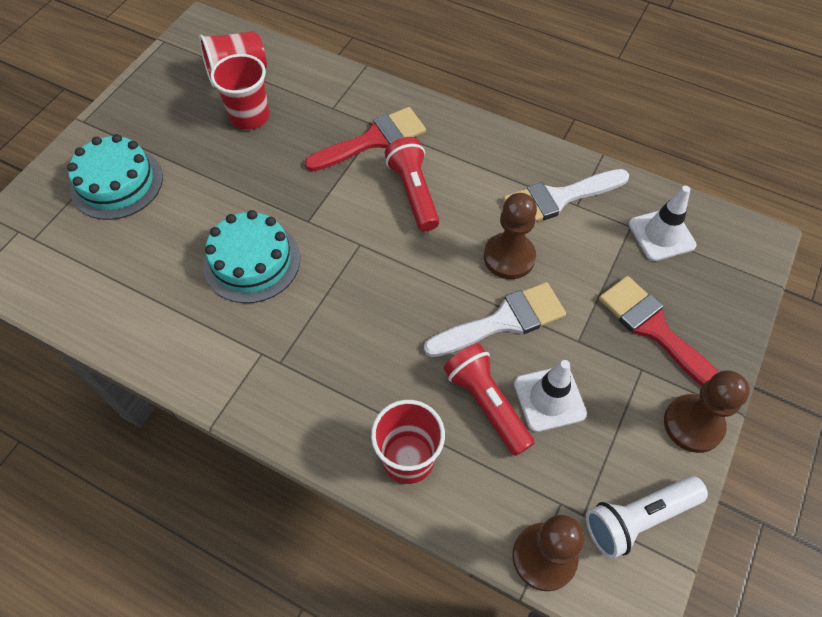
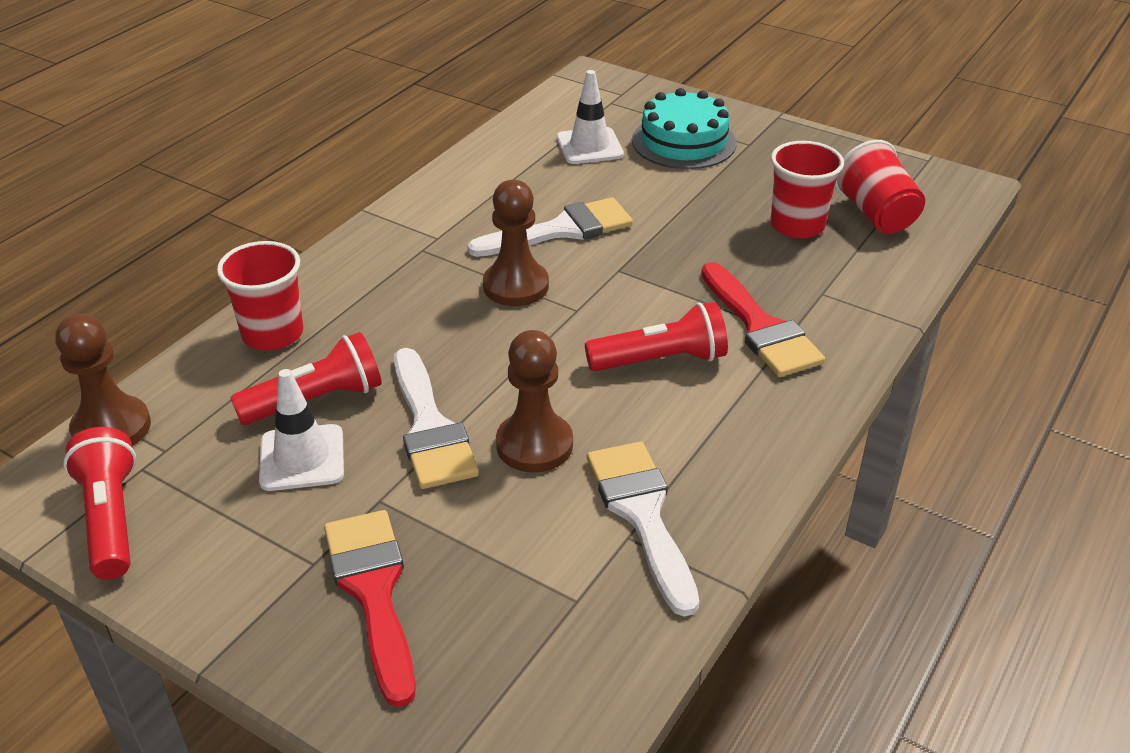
camera: 95 degrees right, 20 degrees down
turquoise cake [203,210,300,303] -> white brush [468,197,633,257]
white flashlight [586,476,708,559] -> red flashlight [63,427,136,580]
red brush [599,276,718,386] -> red brush turned 75 degrees counterclockwise [324,510,416,707]
white traffic cone [629,185,696,261] -> white traffic cone moved to [557,70,624,164]
brown pawn [664,370,750,453] -> brown pawn moved to [483,180,549,306]

